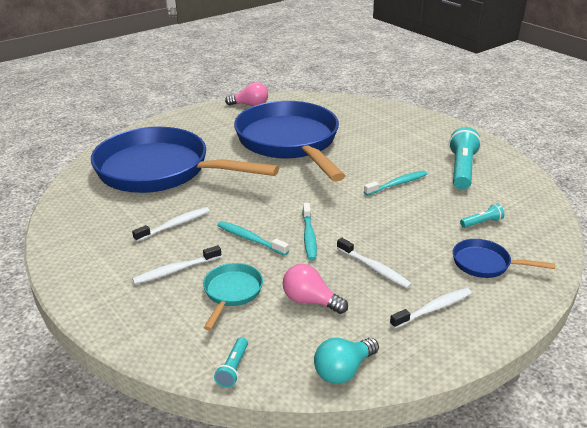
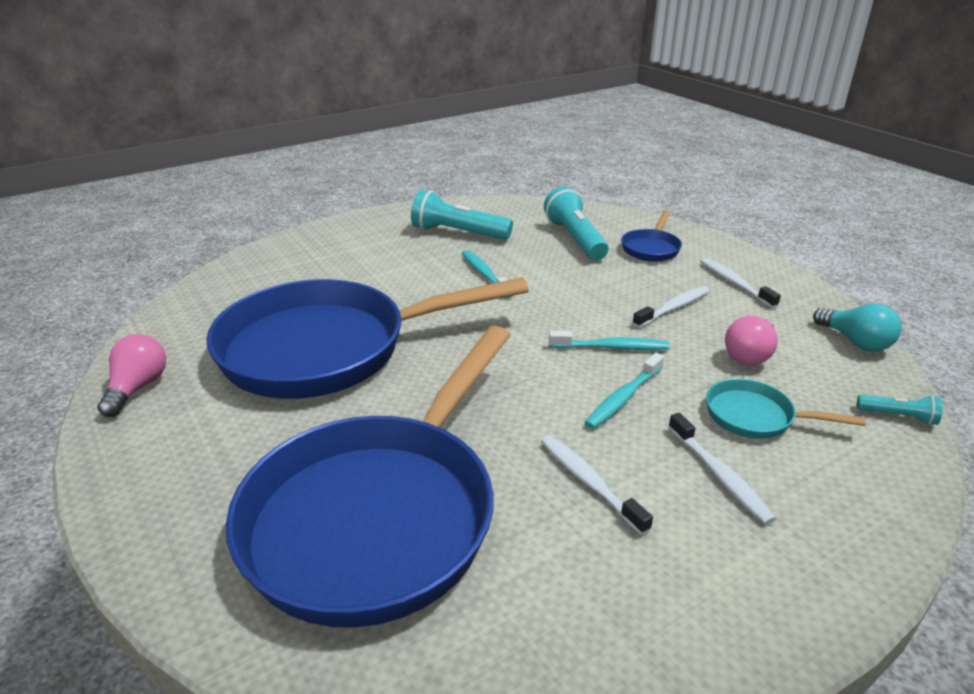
camera: 85 degrees left, 0 degrees up
turquoise flashlight [460,204,504,228] -> turquoise flashlight [544,187,608,260], size x2.05

